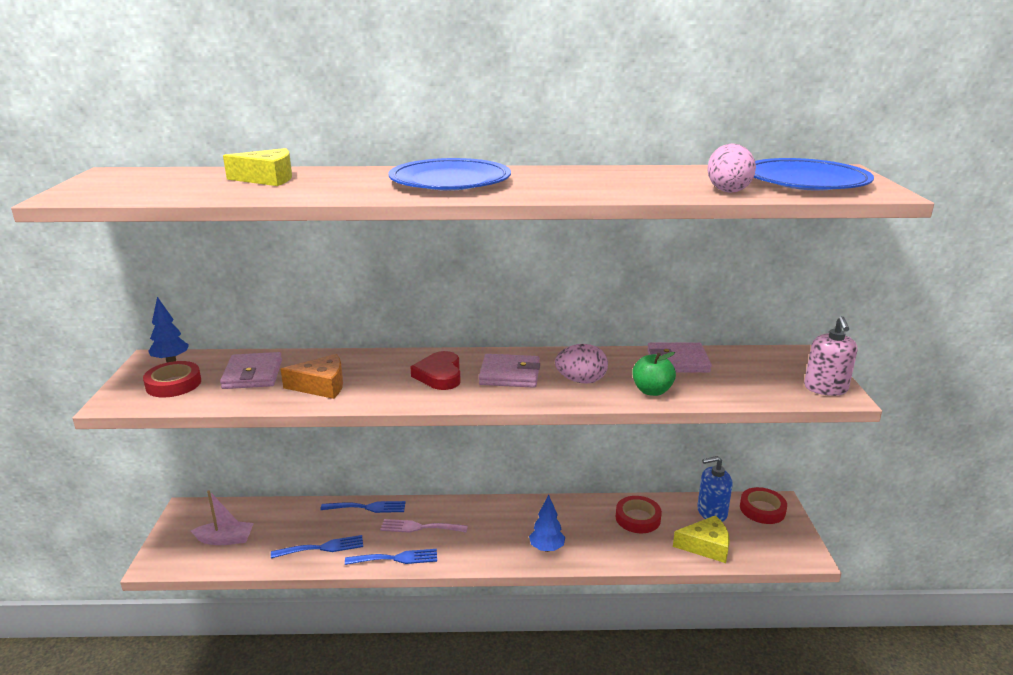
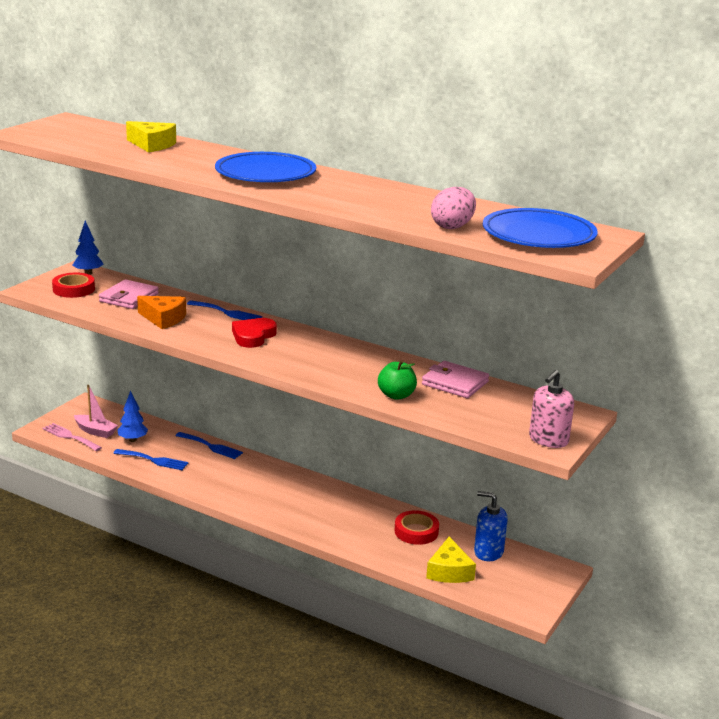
camera: 30 degrees right, 0 degrees up
blue fork [345,549,437,565] -> blue fork moved to [187,300,262,320]
pink fork [380,519,468,533] -> pink fork moved to [42,423,102,451]
pink wallet [479,354,540,388] -> none
blue tree [529,494,565,552] -> blue tree moved to [117,390,148,442]
pink egg [555,344,608,384] -> none
yellow cheese [673,515,730,563] -> yellow cheese turned 60 degrees clockwise [426,537,476,583]
red tape [740,487,787,524] -> none

